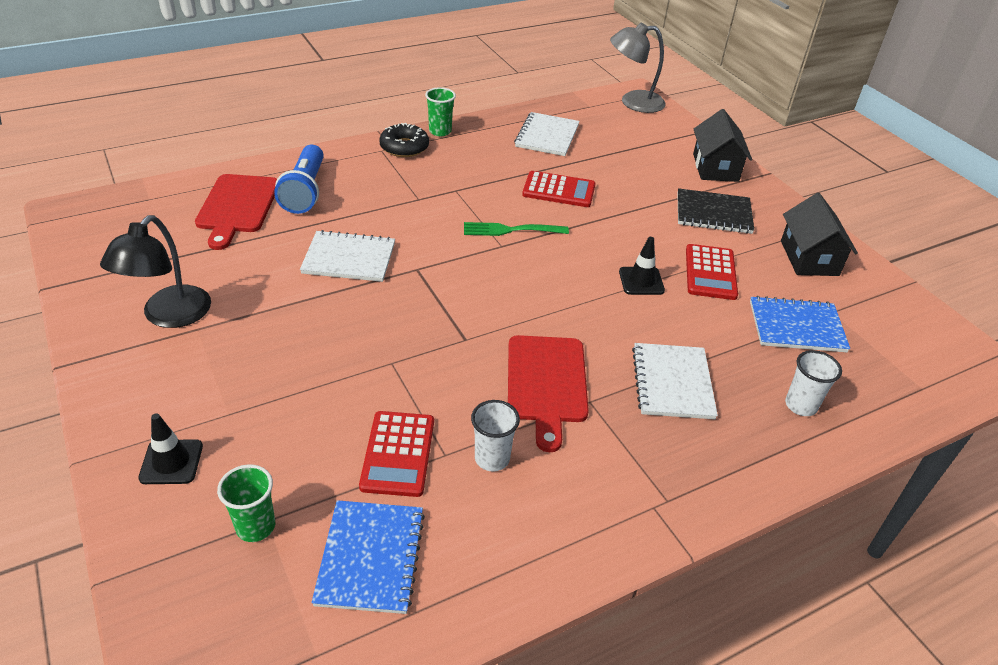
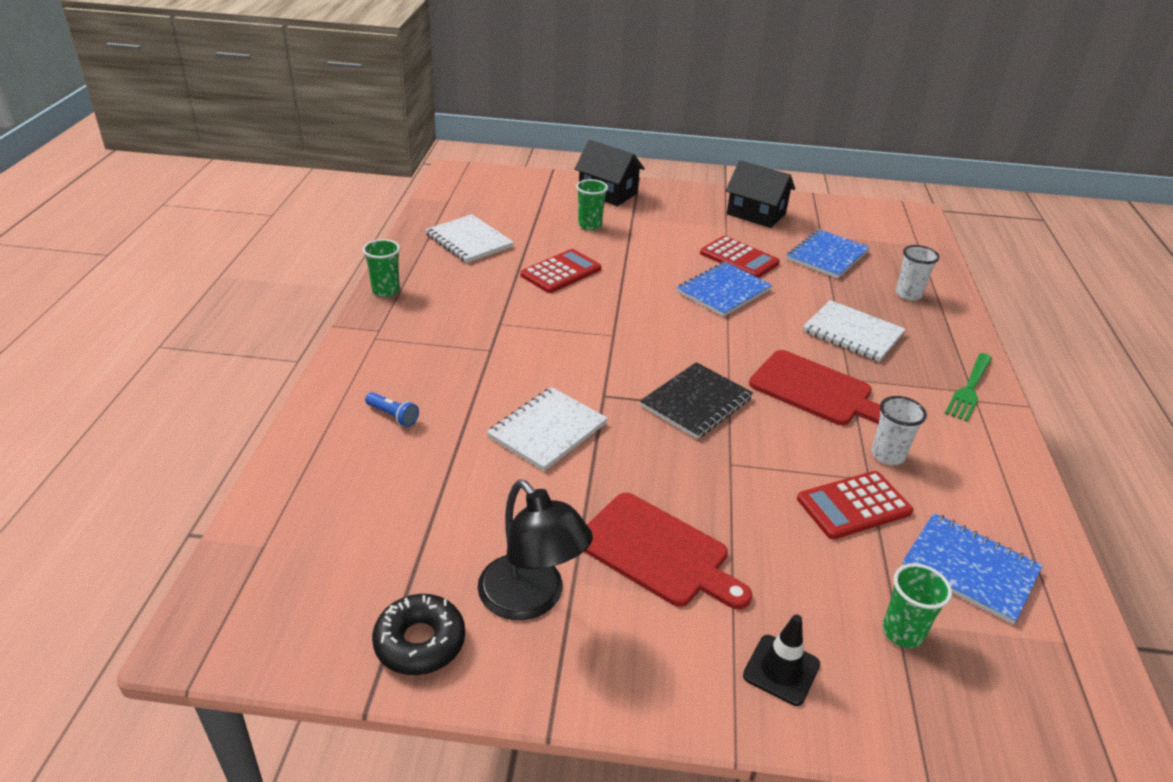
camera: 55 degrees left, 5 degrees down
red cutting board [195,174,277,250] -> red cutting board moved to [584,493,752,609]
blue flashlight [274,145,324,214] -> blue flashlight [365,392,419,427], size x0.47
red calculator [359,411,434,497] -> red calculator turned 120 degrees clockwise [797,471,913,540]
black donut [379,123,429,157] -> black donut moved to [372,594,465,675]
green fork [464,222,569,236] -> green fork moved to [945,353,992,422]
grey lamp [610,23,666,113] -> none
black traffic cone [619,237,665,295] -> blue notebook [677,262,772,317]
black notebook [678,188,754,234] -> black notebook moved to [640,362,753,439]
none -> green cup [576,179,608,230]

